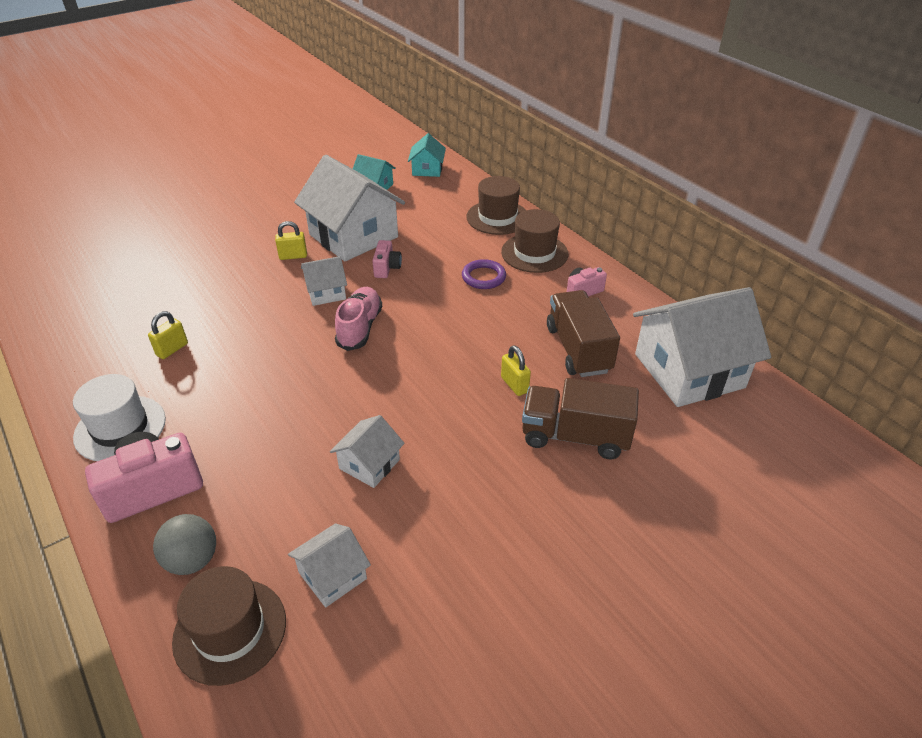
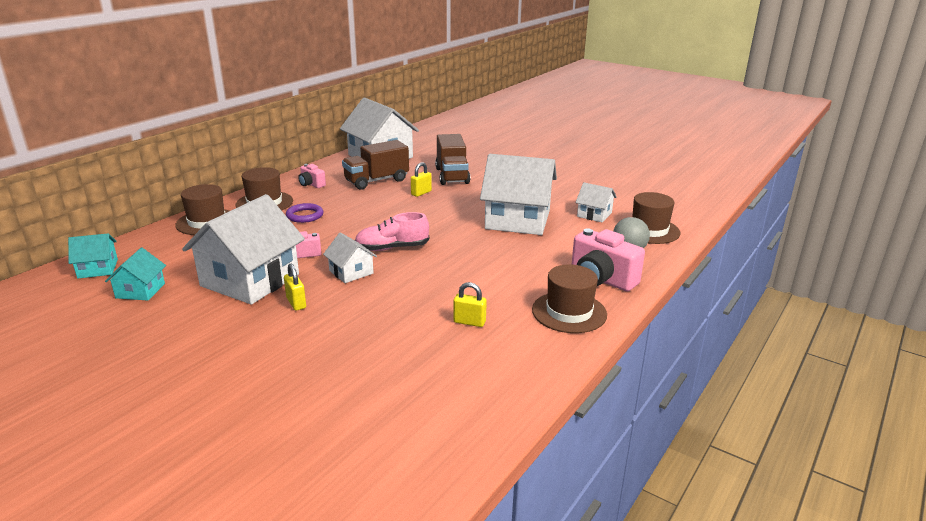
camera: 110 degrees left, 15 degrees down
white hat [73,374,166,461] -> brown hat [532,264,607,333]
white house [330,415,405,488] -> white house [480,154,557,235], size x2.08

